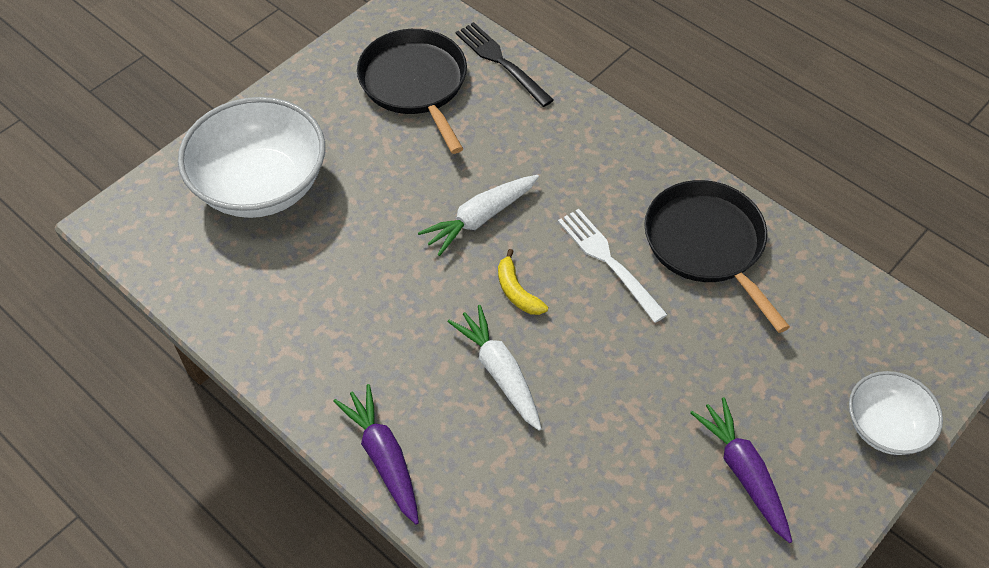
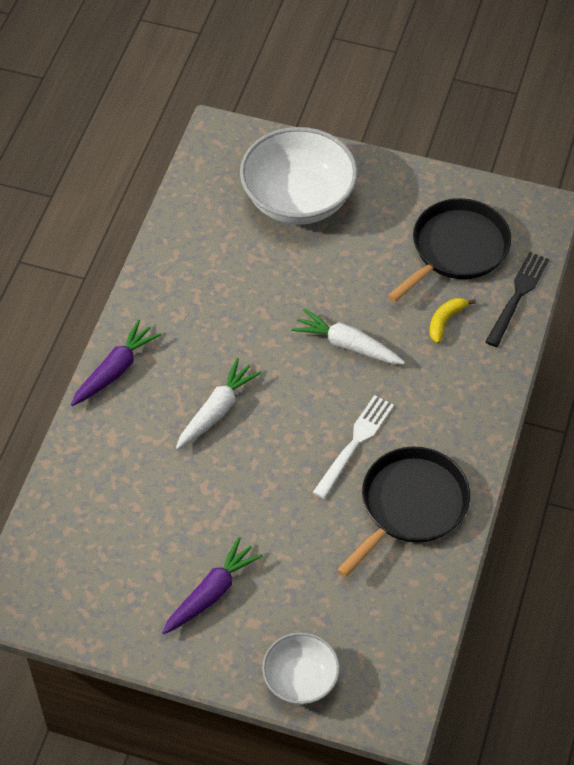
camera: 65 degrees right, 0 degrees up
yellow banana [498,249,548,315] -> yellow banana moved to [429,298,476,343]

